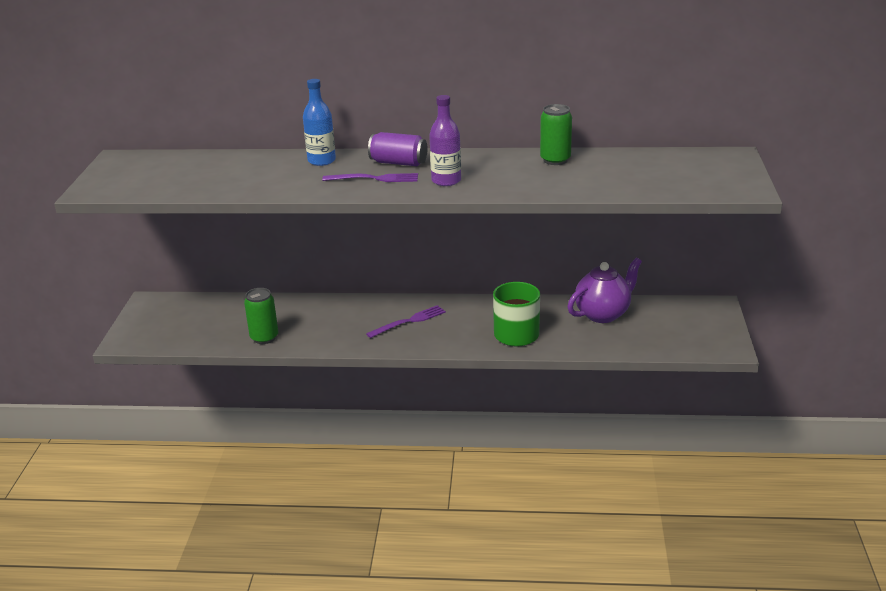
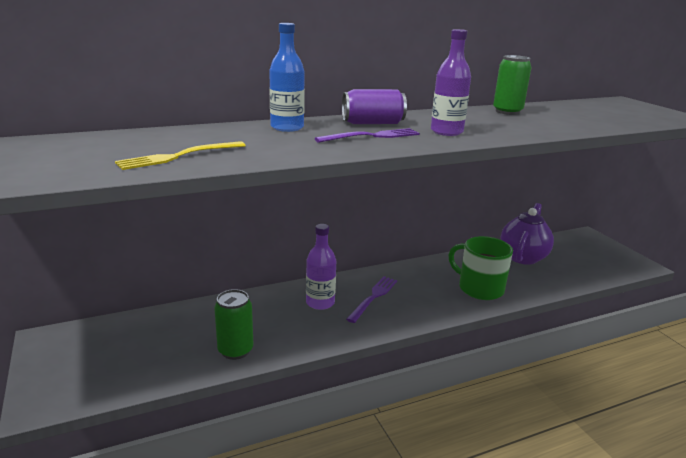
camera: 30 degrees left, 5 degrees down
none -> yellow fork [115,141,246,170]
none -> purple bottle [306,224,336,310]

